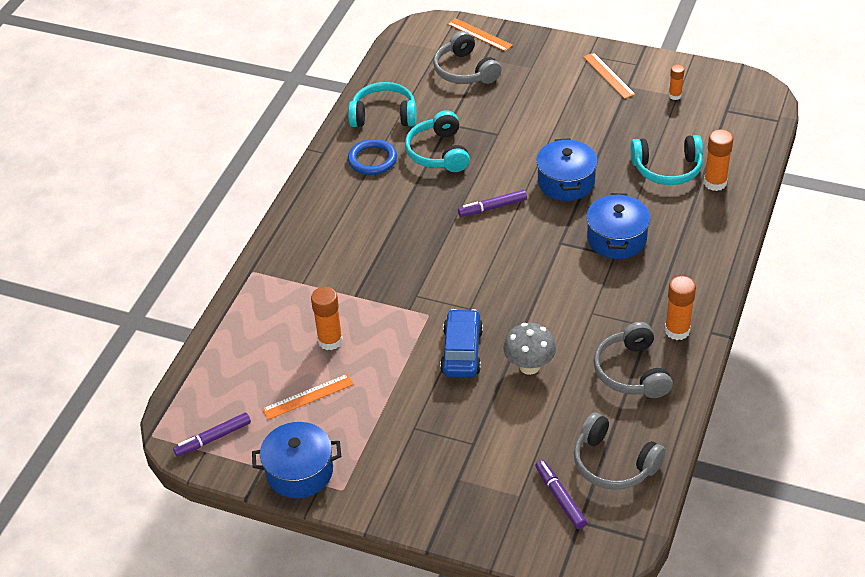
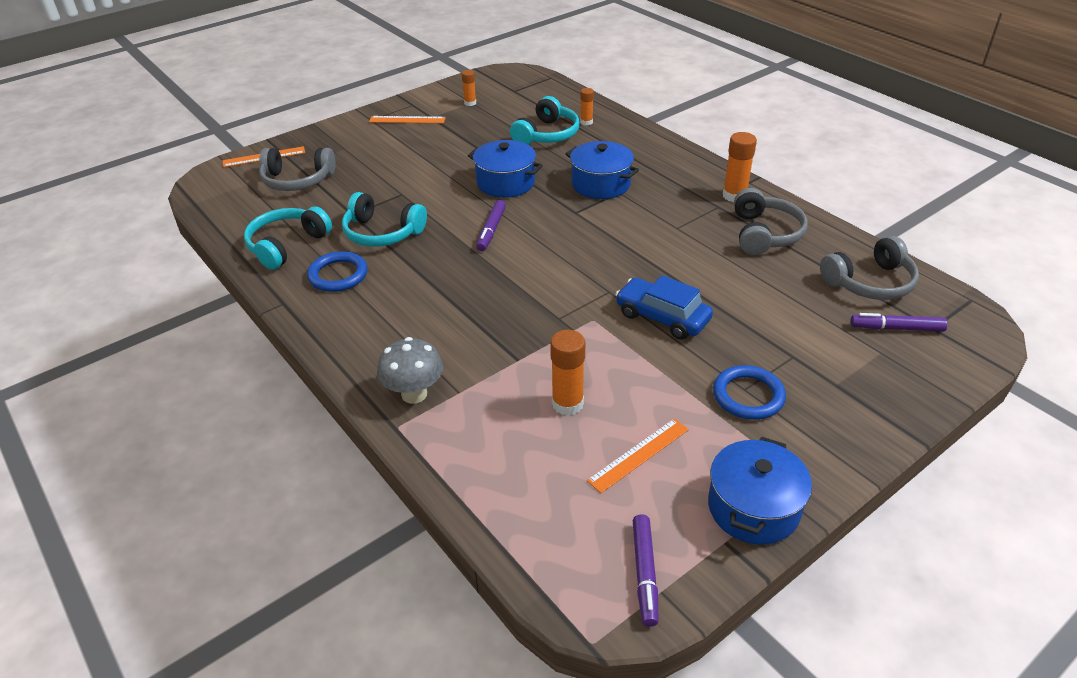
camera: 60 degrees left, 5 degrees down
orange ruler [262,374,354,420] -> orange ruler turned 45 degrees clockwise [587,418,689,493]
grey mushroom [503,323,556,375] -> grey mushroom moved to [377,337,443,404]
grey headphones [593,322,673,398] -> grey headphones turned 105 degrees counterclockwise [734,188,808,255]
orange glue stick [704,129,733,191] -> orange glue stick [580,88,594,125], size x0.60
none -> blue ring [713,365,786,420]

